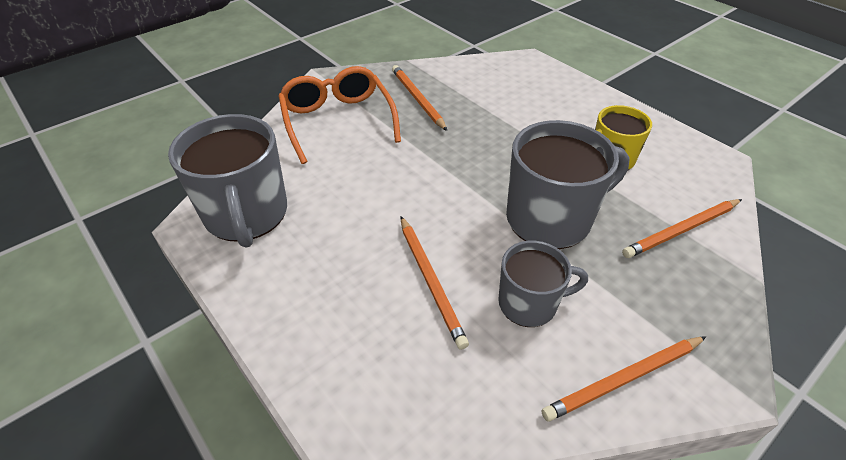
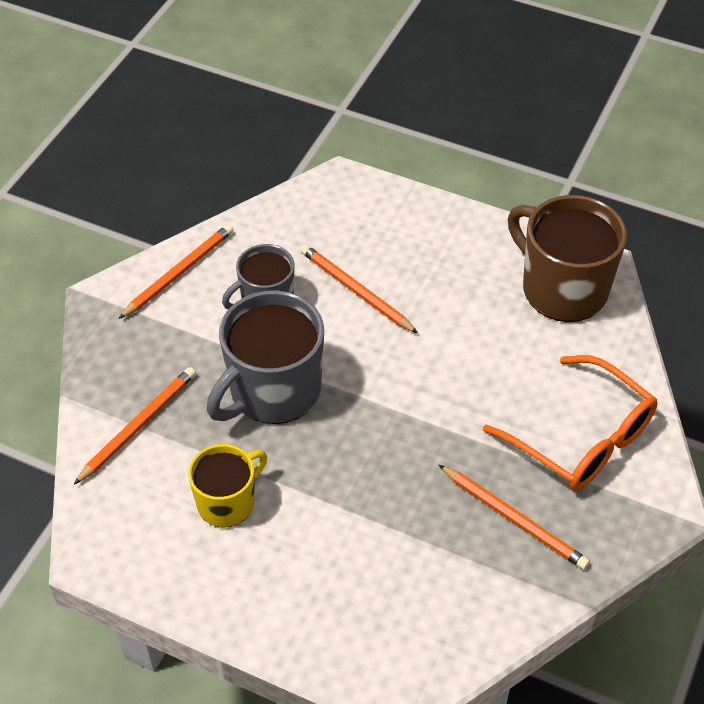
camera: 155 degrees right, 5 degrees up
grey mug [168,114,287,248] -> brown mug [508,195,627,322]

